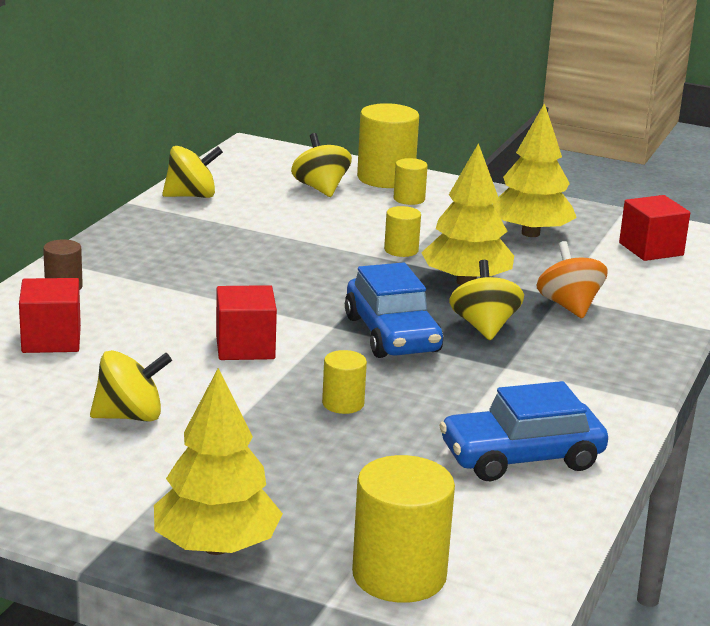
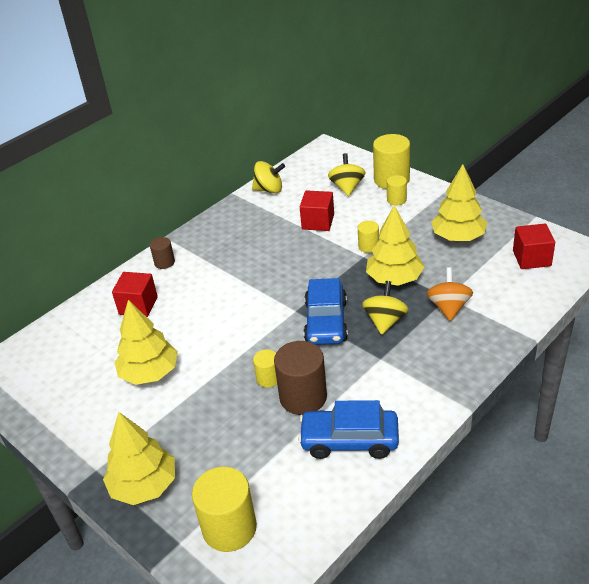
camera: 25 degrees right, 15 degrees up
yellow spinning top [90,350,172,422] -> yellow tree [115,300,178,385]
red cube [216,285,277,360] -> red cube moved to [300,190,334,231]
none -> brown cylinder [274,341,327,415]

